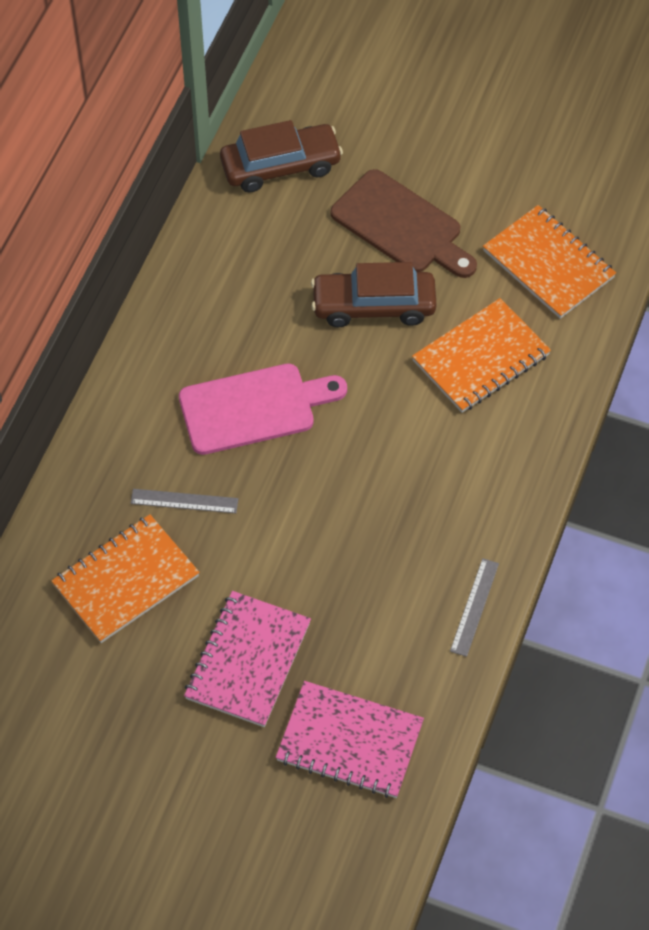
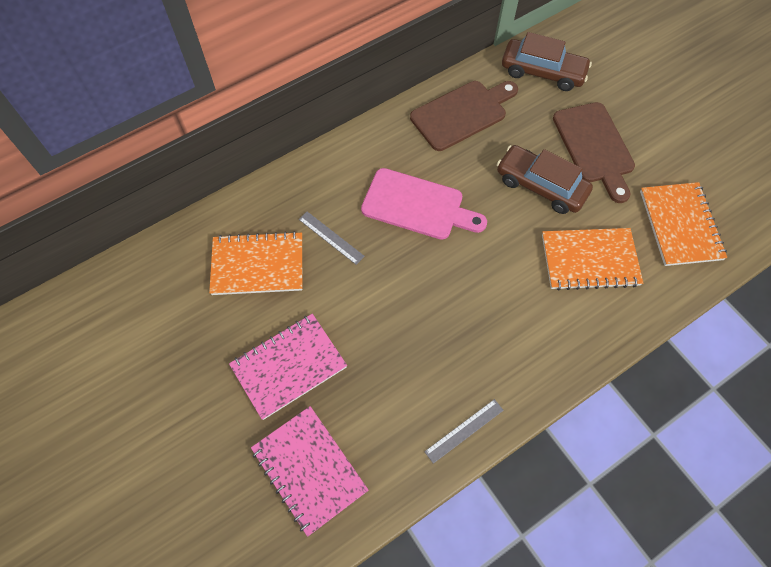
camera: 35 degrees right, 5 degrees up
none -> brown cutting board [410,81,518,151]

